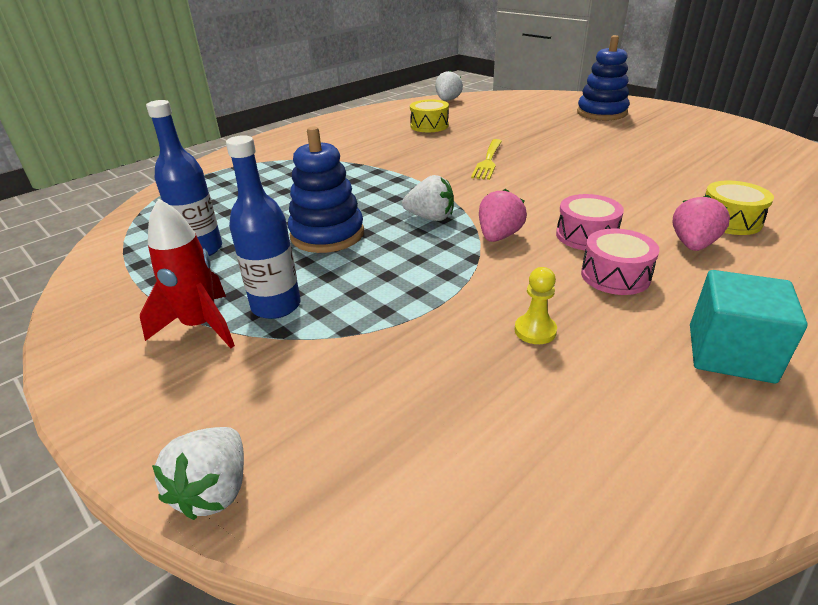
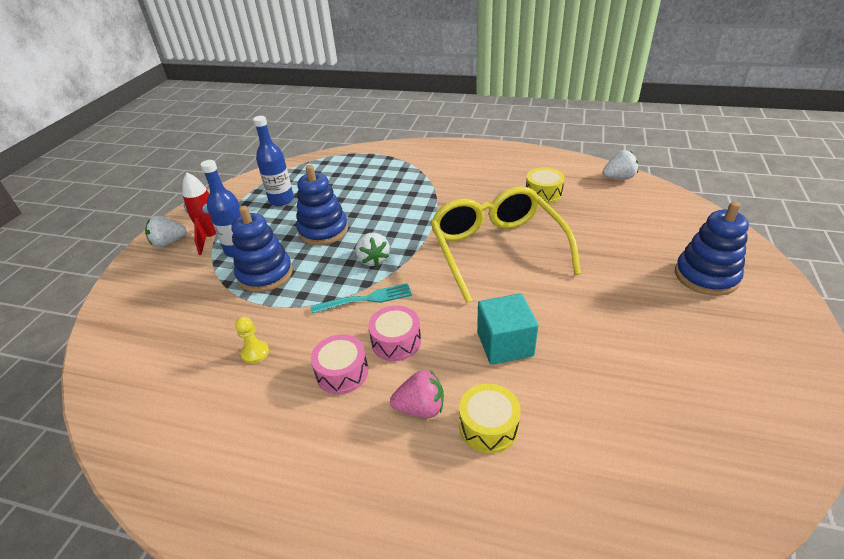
camera: 60 degrees right, 5 degrees up
white strawberry [152,427,244,520] -> white strawberry moved to [145,215,187,247]
yellow fork [471,139,502,180] -> yellow glasses [430,186,581,303]
pink strawberry [479,189,527,242] -> turquoise fork [310,283,412,313]
turquoise cube [690,270,808,383] -> turquoise cube moved to [477,293,538,365]
none -> blue stacking toy [231,206,293,293]

